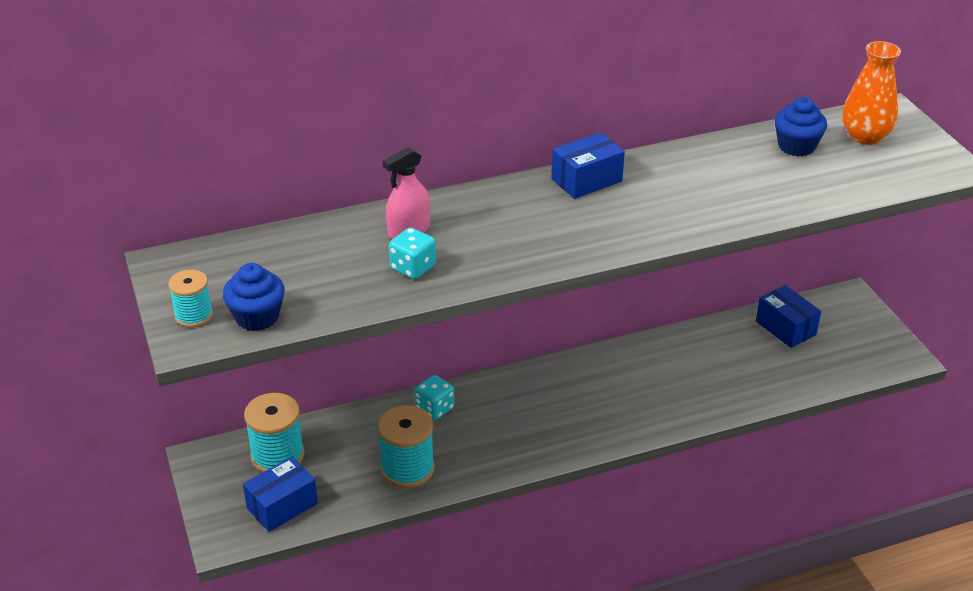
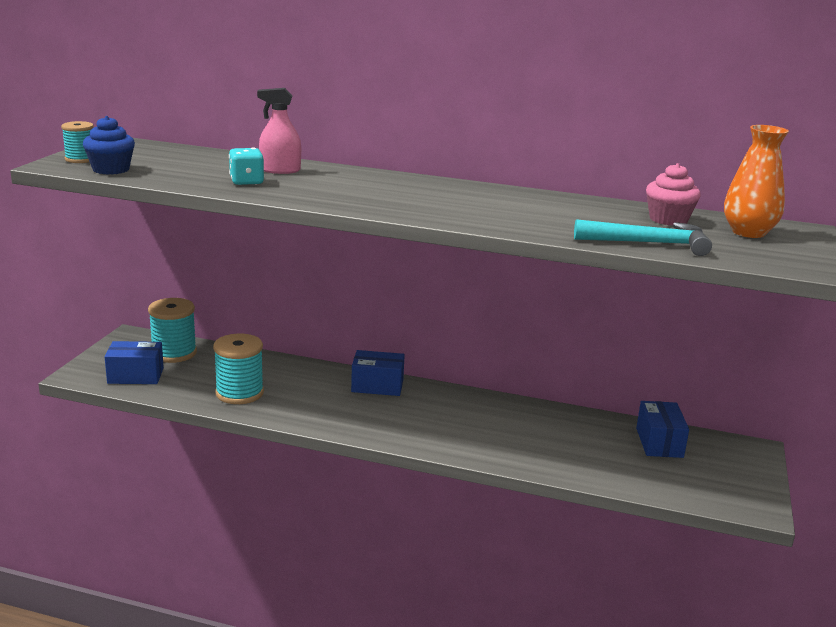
camera: 35 degrees right, 15 degrees down
turquoise dice [415,375,454,420] -> none
blue box [551,132,625,199] -> blue box moved to [351,350,405,396]
blue cupcake [774,97,827,156] -> pink cupcake [646,163,701,226]
none -> turquoise hammer [574,219,712,256]

